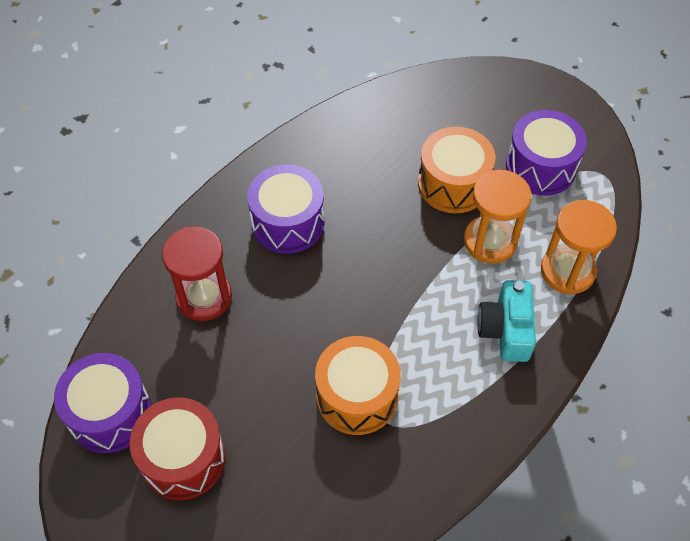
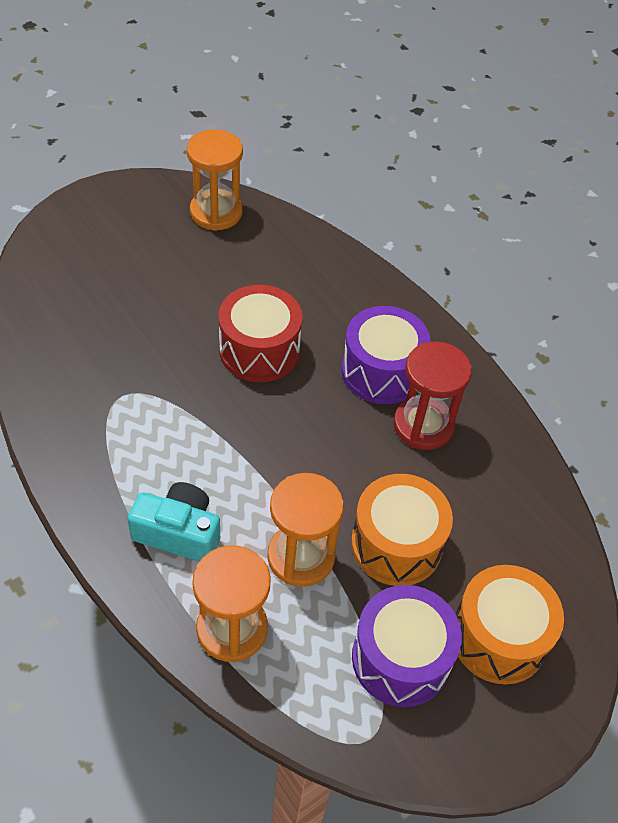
camera: 100 degrees right, 5 degrees down
purple drum [54,353,151,453] -> orange hourglass [187,129,243,231]
red drum [130,397,226,500] -> red drum moved to [218,285,303,382]
red hourglass [162,226,232,321] -> red hourglass moved to [394,341,472,450]
orange drum [315,336,401,435] -> orange drum moved to [456,565,564,684]

